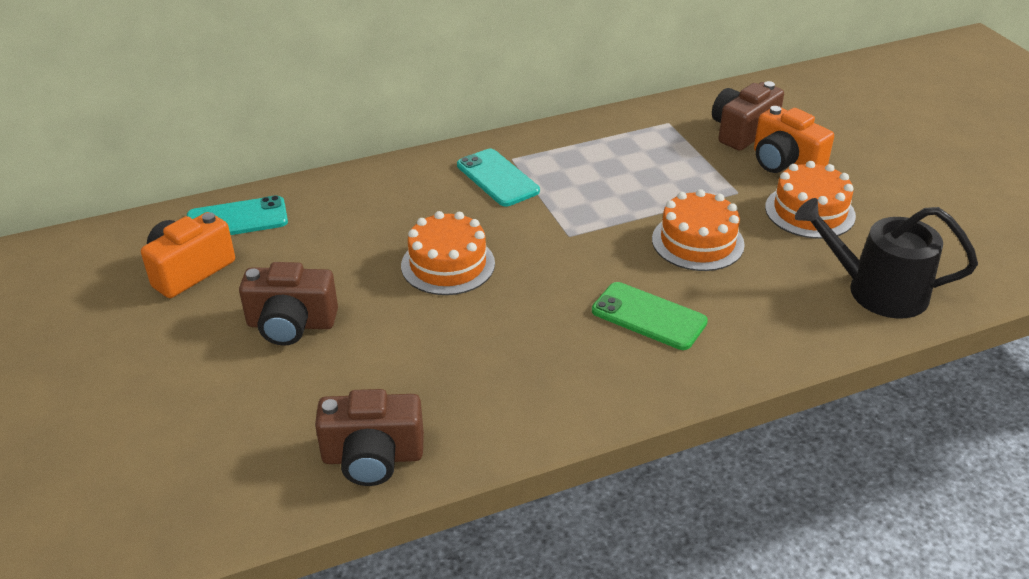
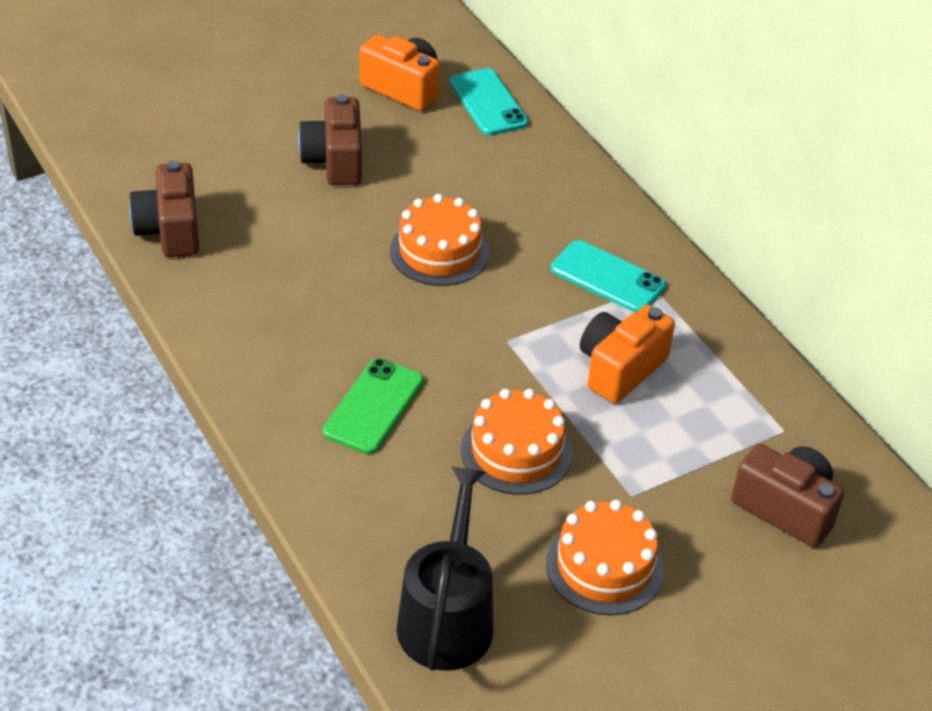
camera: 80 degrees right, 5 degrees up
turquoise phone [457,149,540,206] -> turquoise phone turned 75 degrees clockwise [551,240,666,312]
orange camera [754,106,834,173] -> orange camera moved to [580,305,675,404]

